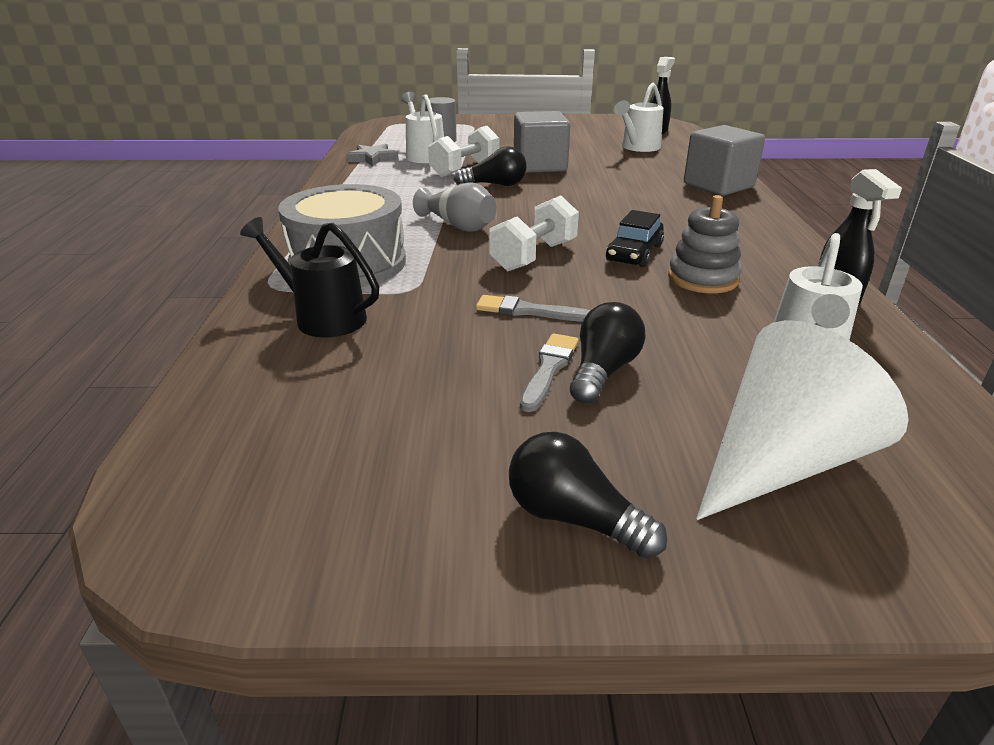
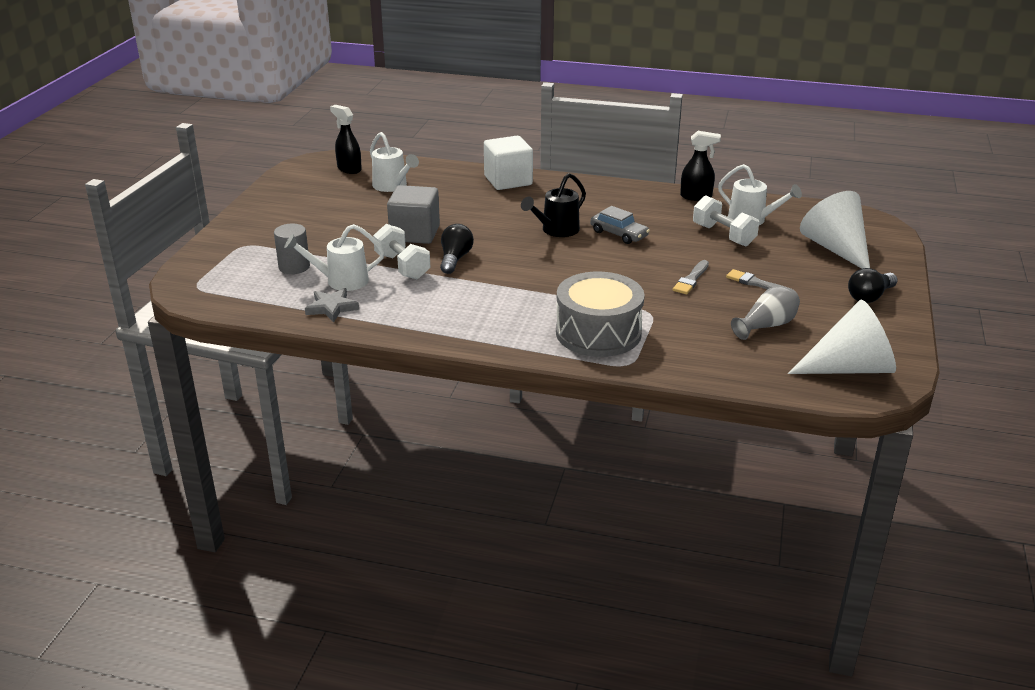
camera: 75 degrees left, 0 degrees up
black watering can [240,217,379,338] -> black watering can moved to [521,173,586,237]
grey vase [413,182,497,232] -> grey vase moved to [731,286,800,340]
white dumbbell [489,195,579,271] -> white dumbbell moved to [693,195,759,246]
black light bulb [570,302,646,404] -> none
black car [606,210,664,267] -> grey car [590,206,650,244]
grey stacking toy [668,195,742,293] -> none
grey cube [684,125,765,196] -> white cube [484,136,533,190]
none -> white cone [788,299,896,374]

